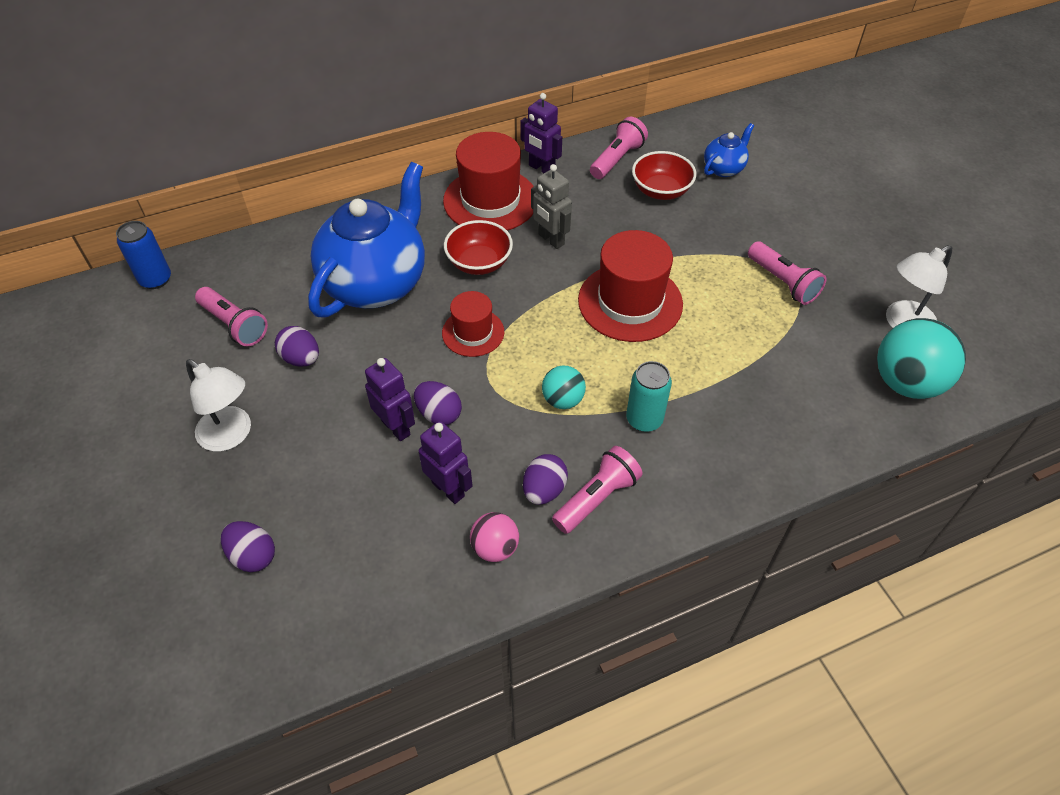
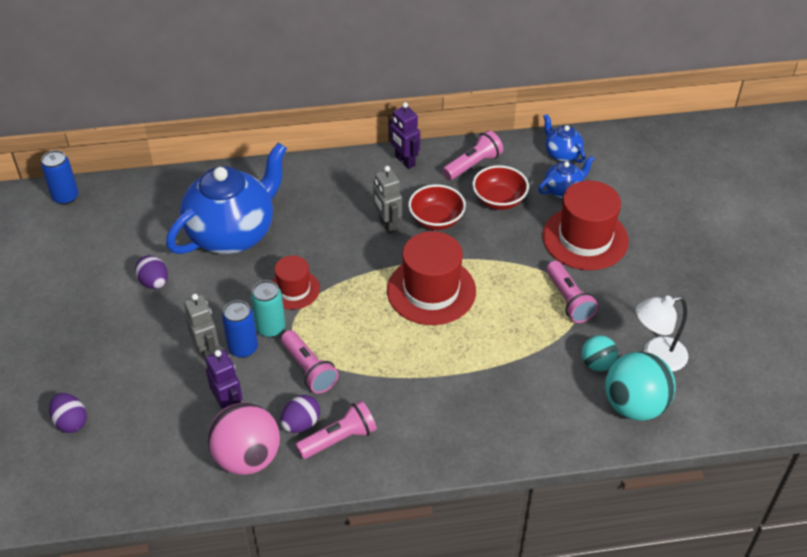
camera: 15 degrees right, 5 degrees down
white lamp [186,359,251,452] -> none
pink flashlight [195,287,268,346] -> pink flashlight moved to [281,330,338,394]
purple robot [365,358,415,441] -> grey robot [184,294,219,362]
purple egg [414,381,462,425] -> blue can [222,300,258,358]
red hat [443,132,534,231] -> red hat moved to [542,180,629,270]
red bowl [444,220,513,275] -> red bowl moved to [408,184,466,230]
pink ball [470,512,519,562] -> pink ball [208,403,280,475], size x1.84
turquoise ball [542,366,586,409] -> turquoise ball moved to [582,335,618,371]
turquoise can [626,361,672,432] -> turquoise can moved to [251,280,285,337]
none -> blue teapot [543,114,586,163]

